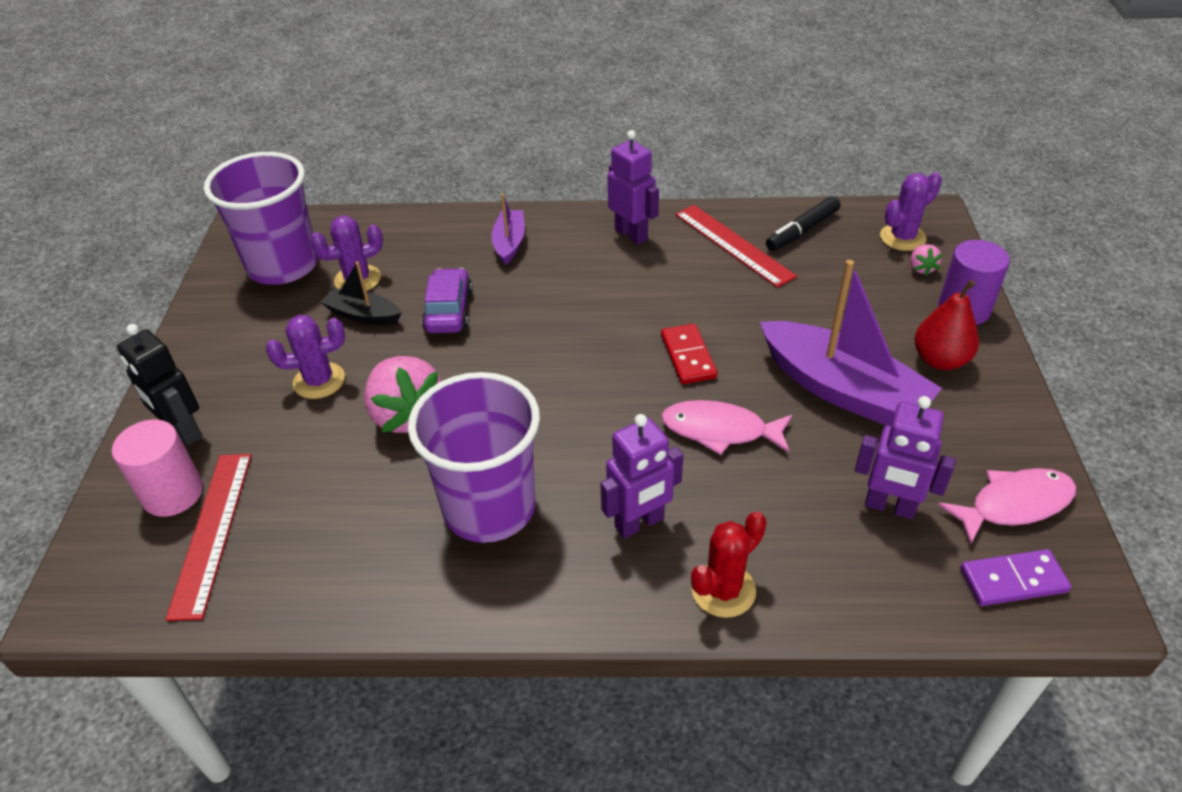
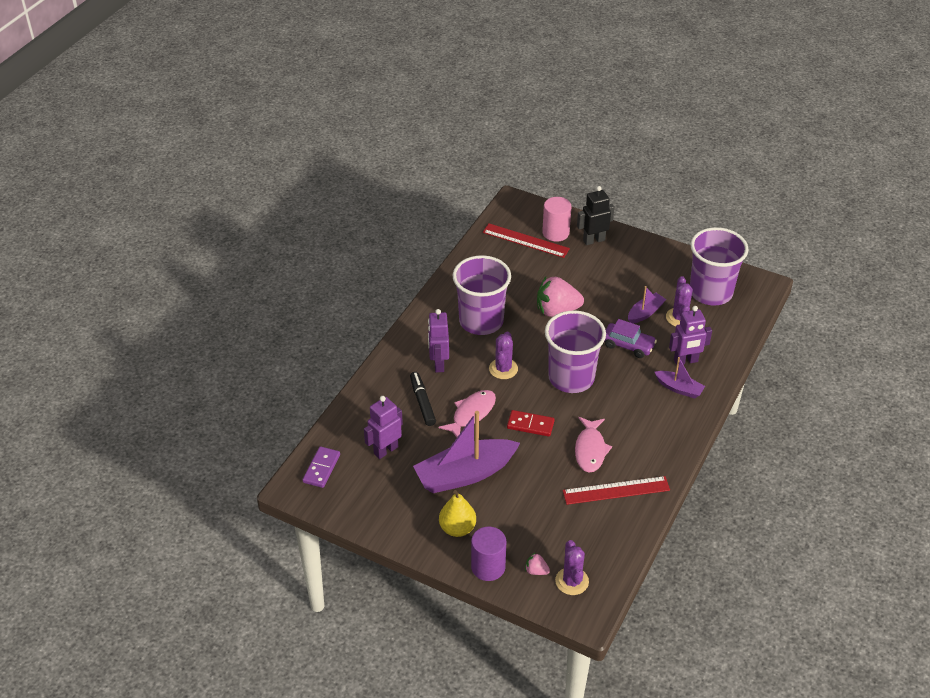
camera: 115 degrees right, 0 degrees up
purple cactus [266,315,345,399] -> purple cactus moved to [489,331,518,379]
black boat [320,261,401,325] -> purple boat [628,286,666,323]
purple robot [608,130,659,245] -> purple robot moved to [669,306,712,365]
red cactus [691,511,767,618] -> none
black marker [766,196,840,251] -> black marker moved to [410,372,436,426]
red pear [914,280,979,370] -> yellow pear [439,490,476,537]
pink fish [938,468,1076,545] -> pink fish moved to [575,417,612,473]
none -> purple cup [545,310,606,393]

